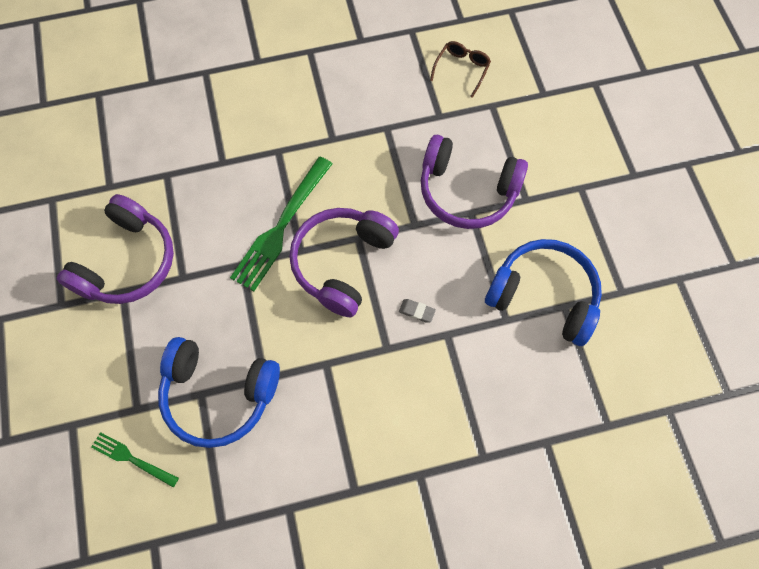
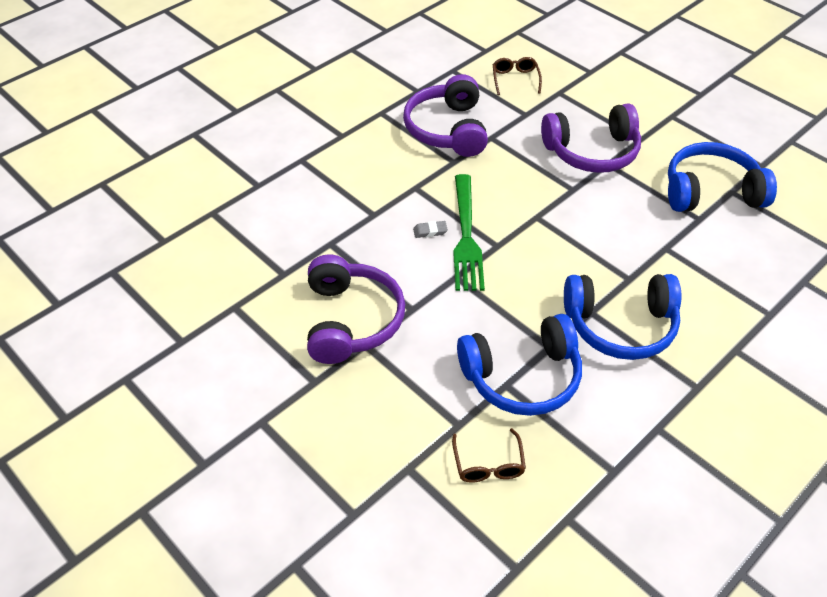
camera: 30 degrees left, 20 degrees down
green fork [91,432,179,488] -> brown glasses [452,428,526,483]
purple headphones [290,208,399,317] -> purple headphones moved to [403,74,488,157]
grey eraser [399,299,436,323] -> grey eraser moved to [413,221,448,238]
none -> blue headphones [564,274,682,360]

